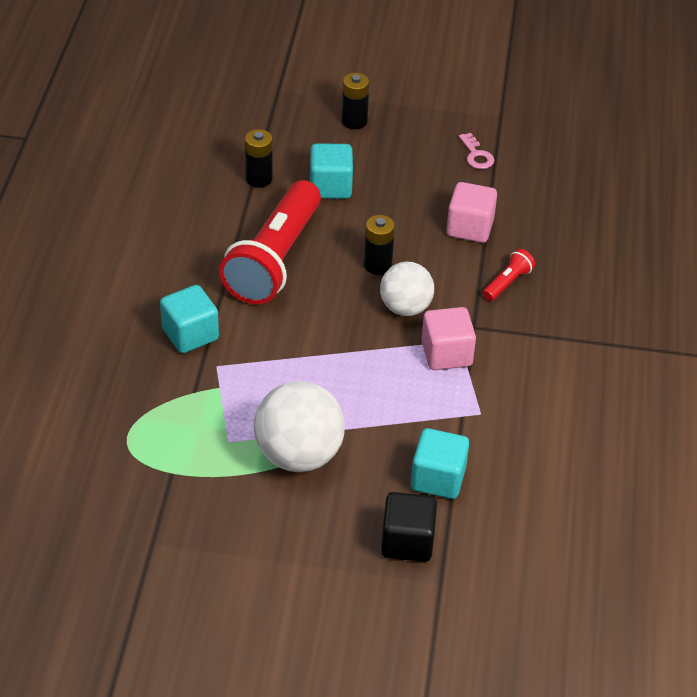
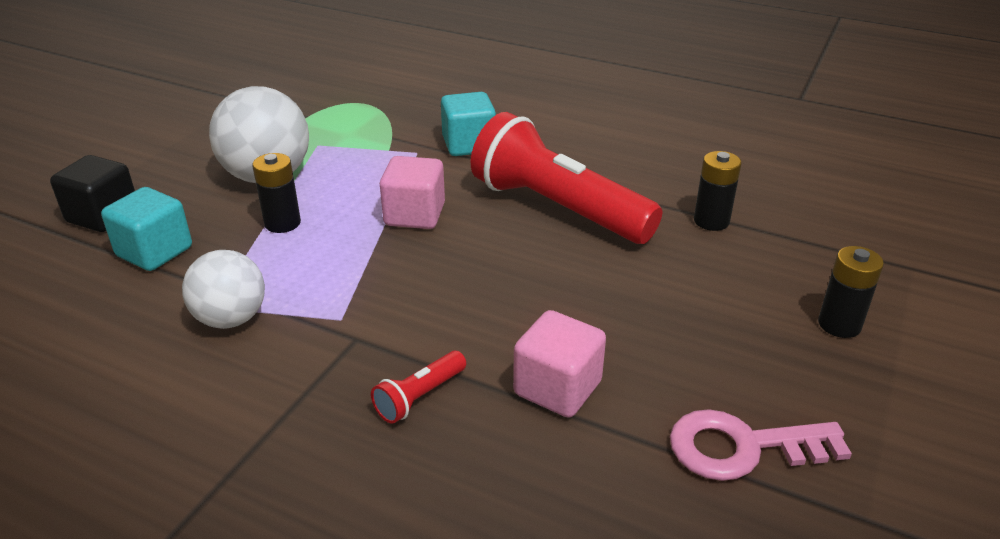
camera: 110 degrees right, 10 degrees down
turquoise cube [310,143,353,199] -> none
black battery [364,215,395,275] -> black battery moved to [252,153,301,233]
white ball [380,262,434,316] -> white ball moved to [182,250,265,329]
pink cube [421,307,476,370] -> pink cube moved to [380,156,445,229]
pink key [459,133,495,169] -> pink key [670,409,852,481], size x1.73
red flashlight [483,249,535,301] -> red flashlight turned 75 degrees clockwise [371,351,466,424]

